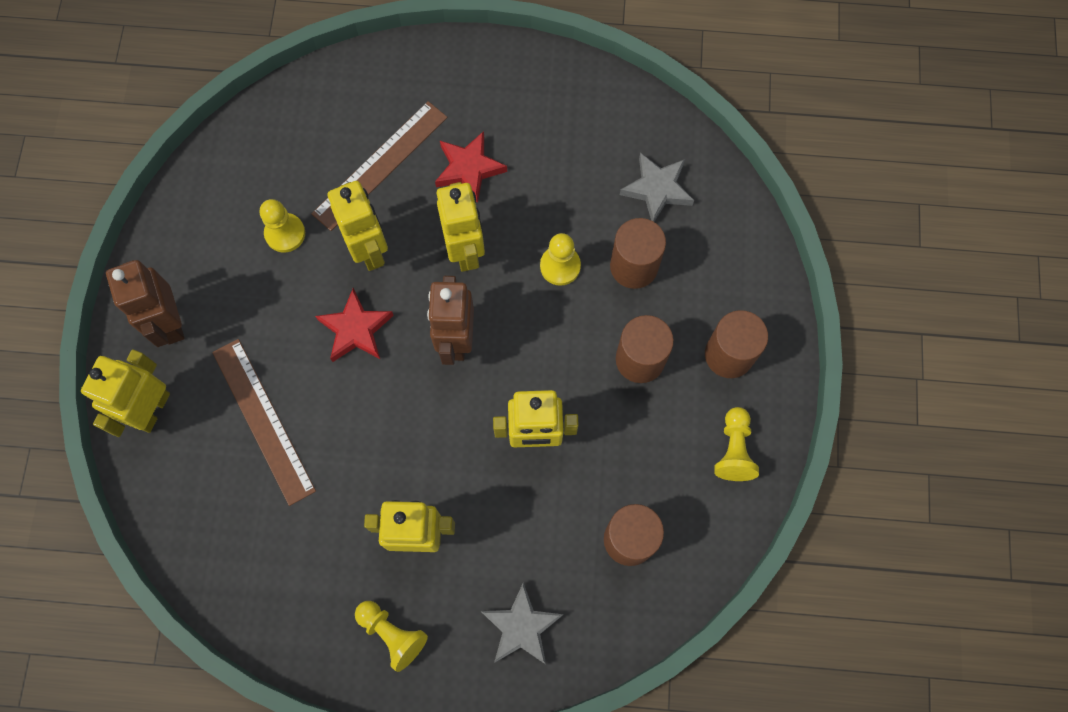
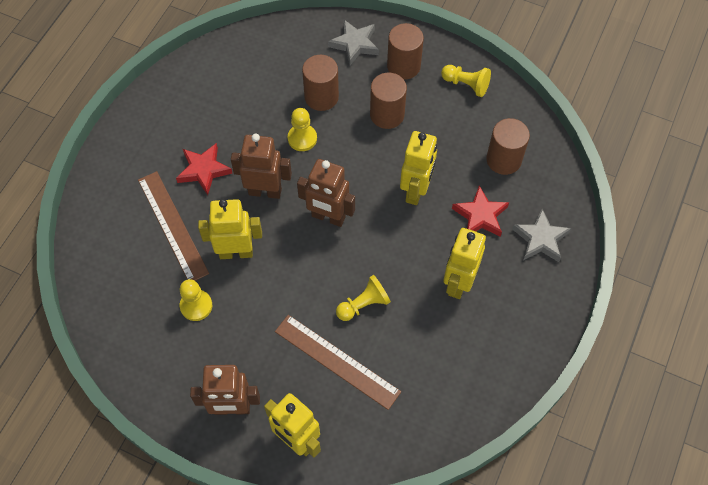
camera: 70 degrees left, 10 degrees down
brown ruler [213,339,316,506] -> brown ruler turned 45 degrees clockwise [275,315,401,410]
red star [315,288,394,362] -> red star moved to [452,186,509,237]
yellow pawn [355,601,428,672] -> yellow pawn moved to [336,275,391,321]
yellow robot [437,182,485,272] -> brown robot [231,134,292,199]
grey star [620,153,694,222] -> grey star moved to [328,20,379,65]

